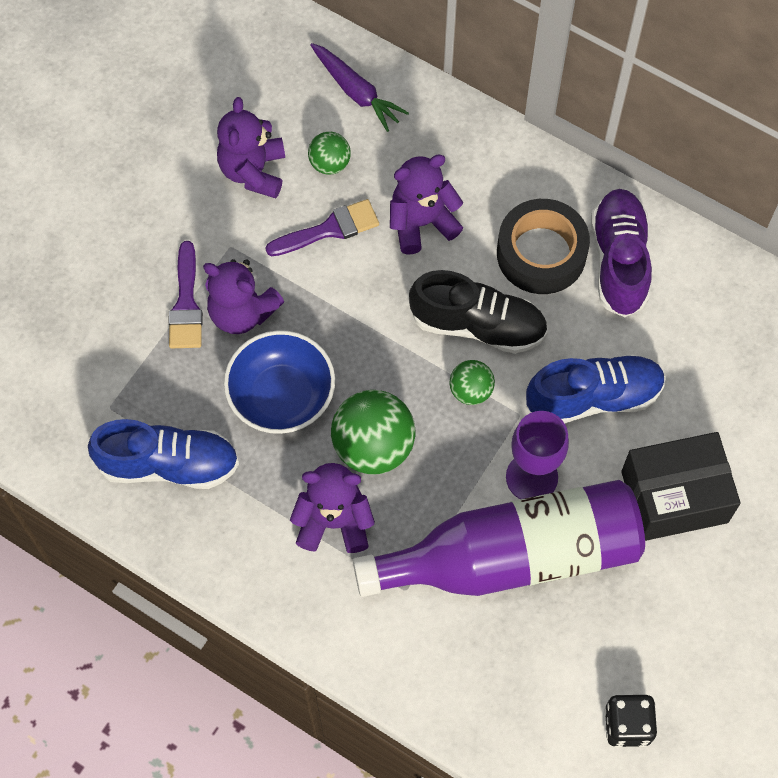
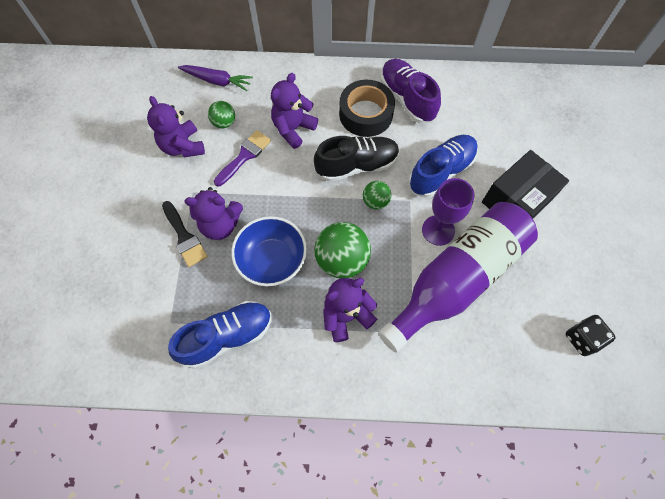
camera: 30 degrees left, 0 degrees up
purple brush [168,241,203,348] -> black brush [162,201,207,267]

